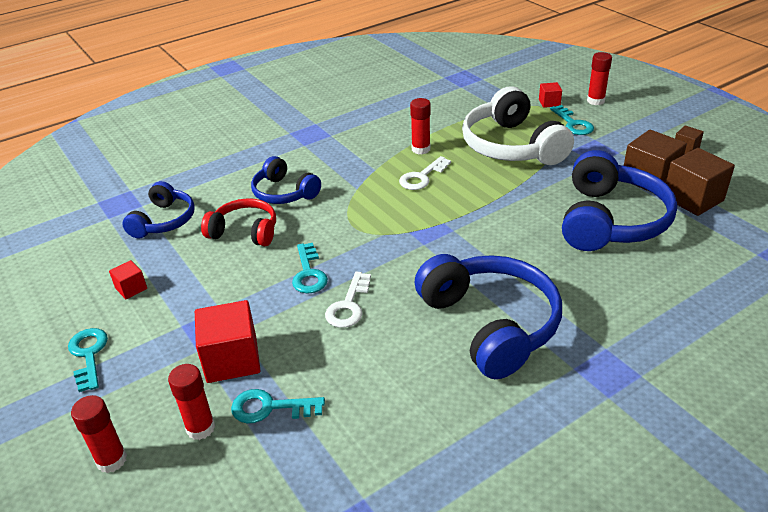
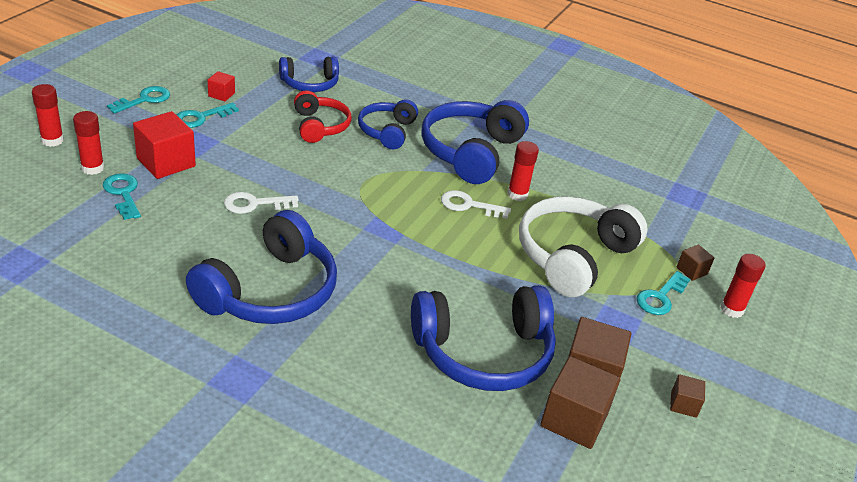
camera: 55 degrees right, 0 degrees up
turquoise key [292,243,328,293] -> turquoise key moved to [177,102,239,128]
red cube [539,82,562,108] -> brown cube [677,245,714,281]
none -> blue headphones [421,100,529,184]

